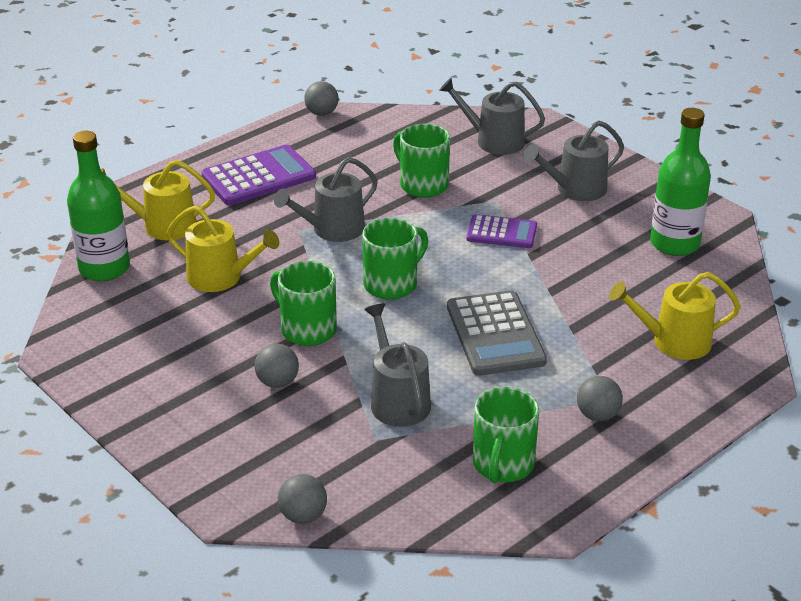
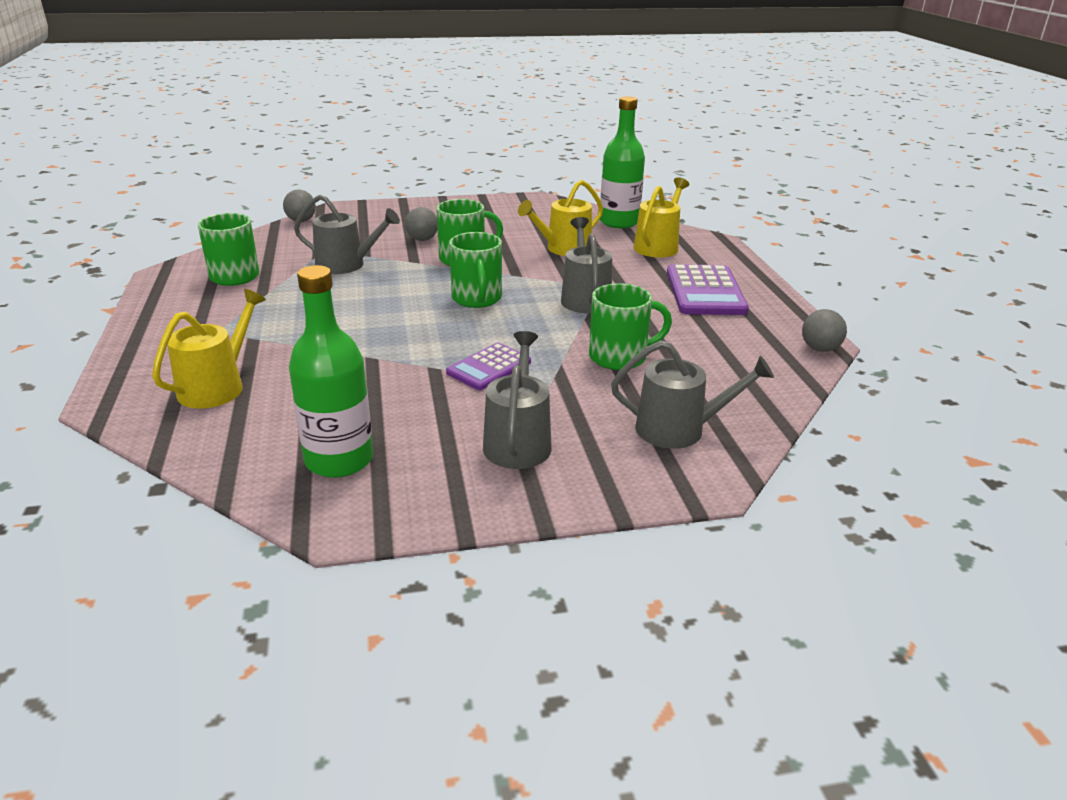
camera: 120 degrees right, 5 degrees down
grey watering can [439,78,545,155] -> grey watering can turned 45 degrees clockwise [611,341,774,449]
grey calculator [447,290,547,376] -> none
grey ball [577,376,623,421] -> none

